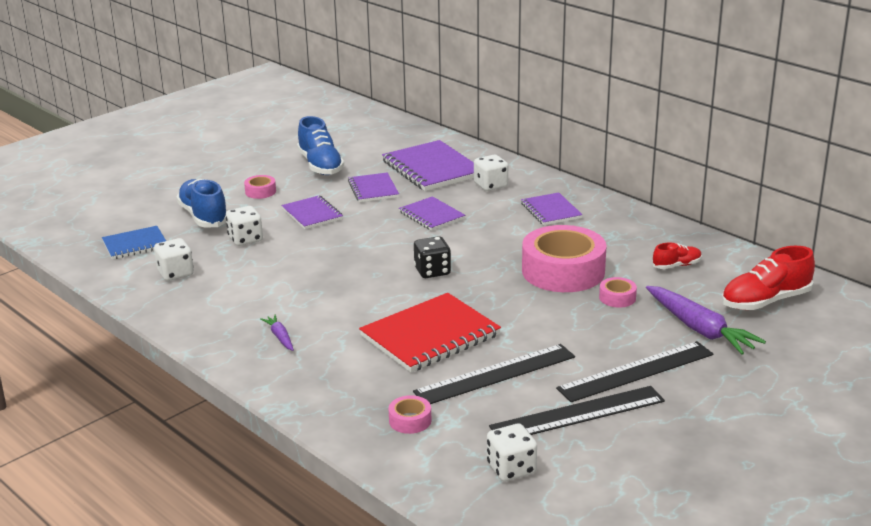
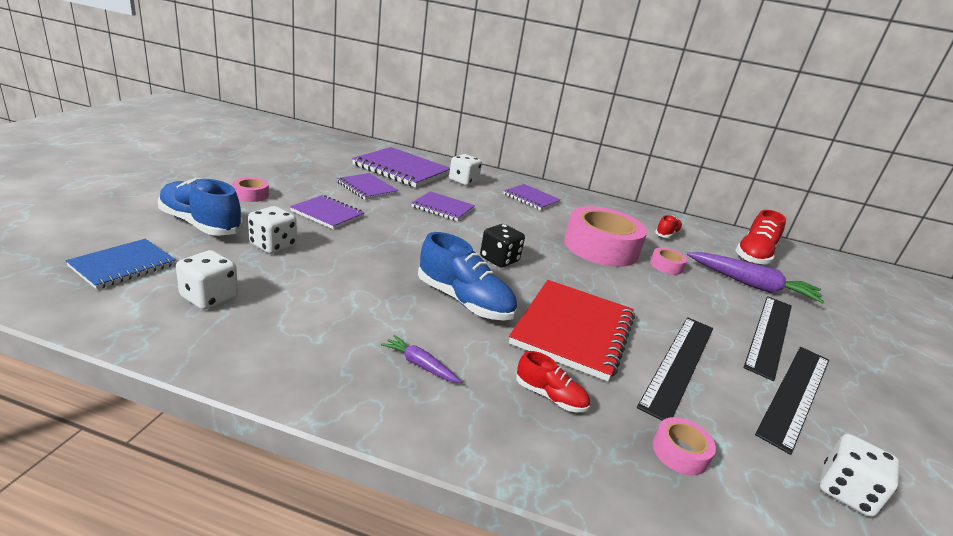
camera: 35 degrees left, 0 degrees up
blue shoe [297,116,344,175] -> blue shoe moved to [418,232,517,321]
none -> red shoe [517,351,590,412]

